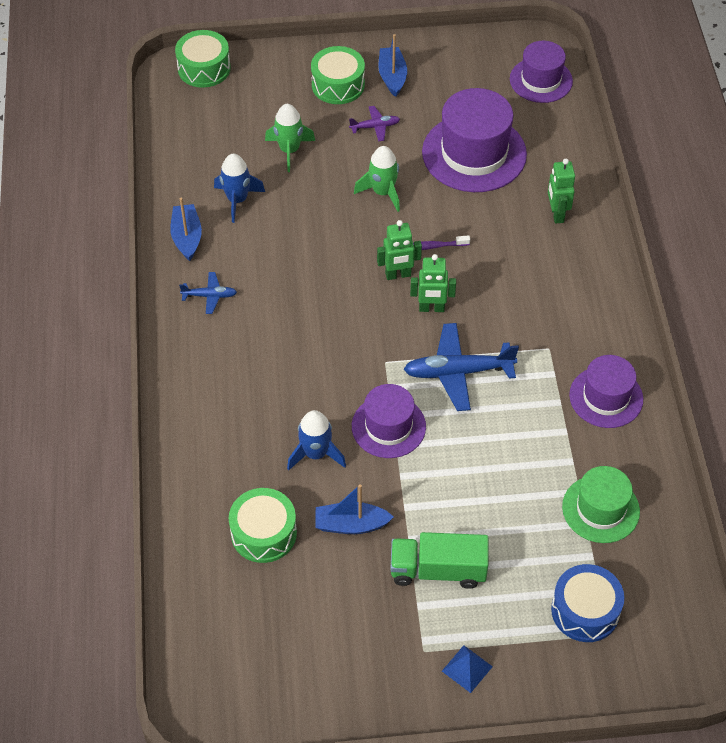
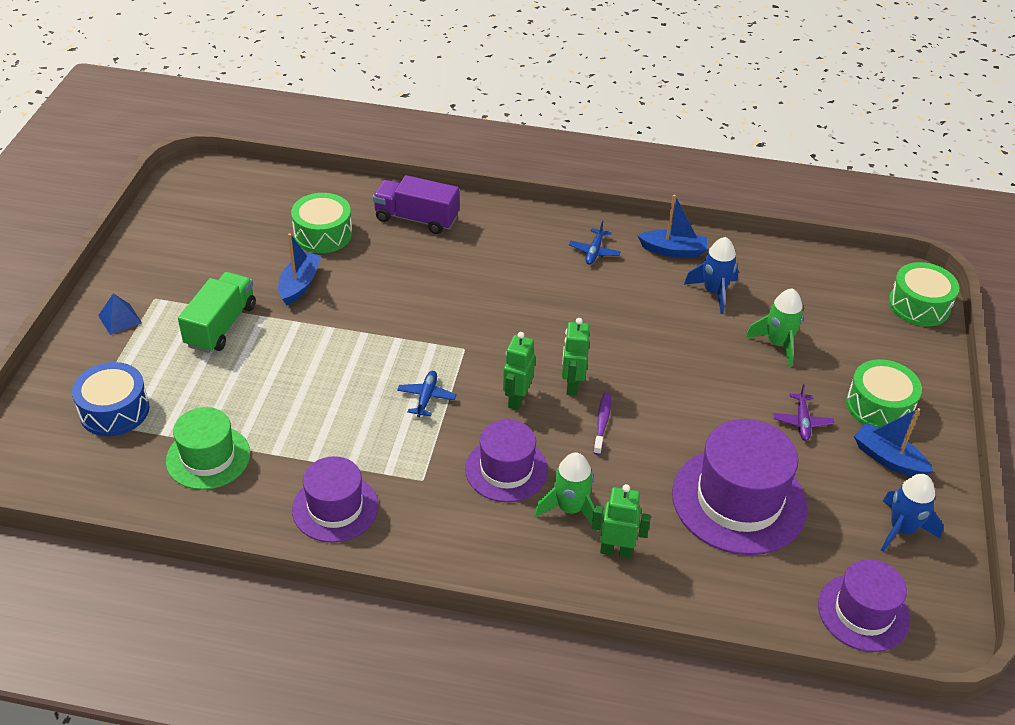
camera: 105 degrees right, 10 degrees down
blue rocket [287,410,346,470] -> blue rocket moved to [881,474,943,552]
purple hat [352,384,426,458] -> purple hat moved to [465,420,548,502]
green rocket [354,146,400,212] -> green rocket moved to [534,452,599,532]
blue boat [378,34,407,97] -> blue boat turned 150 degrees counterclockwise [854,408,934,477]
blue plane [403,323,519,411] -> blue plane [397,371,456,417], size x0.52
none -> purple truck [373,175,459,234]

